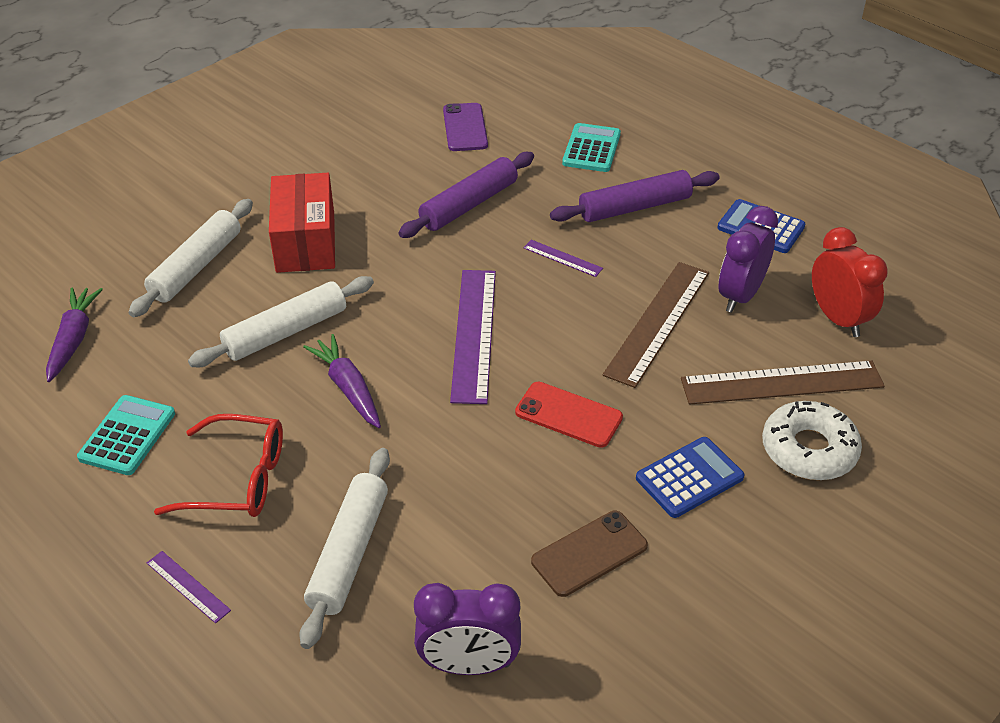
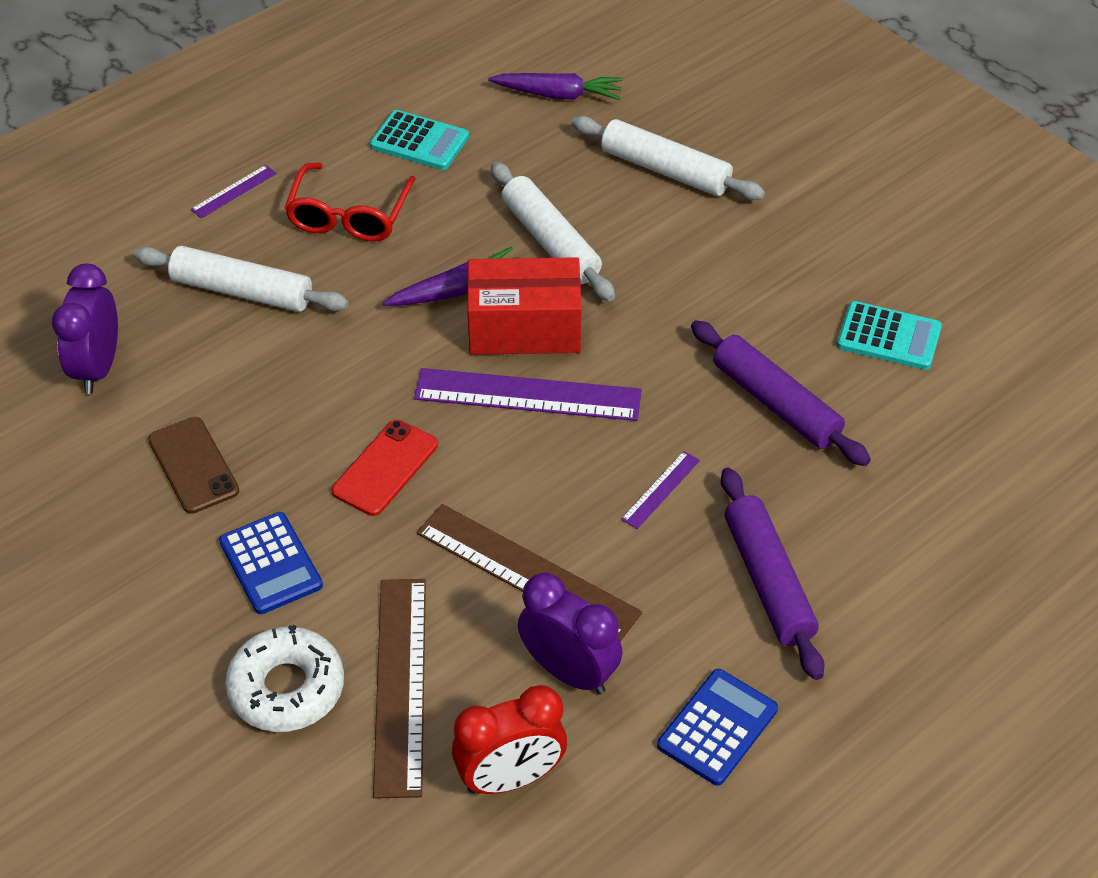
camera: 95 degrees right, 5 degrees up
red box [269,173,335,273] -> red box moved to [467,257,582,355]
purple phone [443,103,488,151] -> none
turquoise calculator [562,123,621,172] -> turquoise calculator moved to [837,301,942,370]

